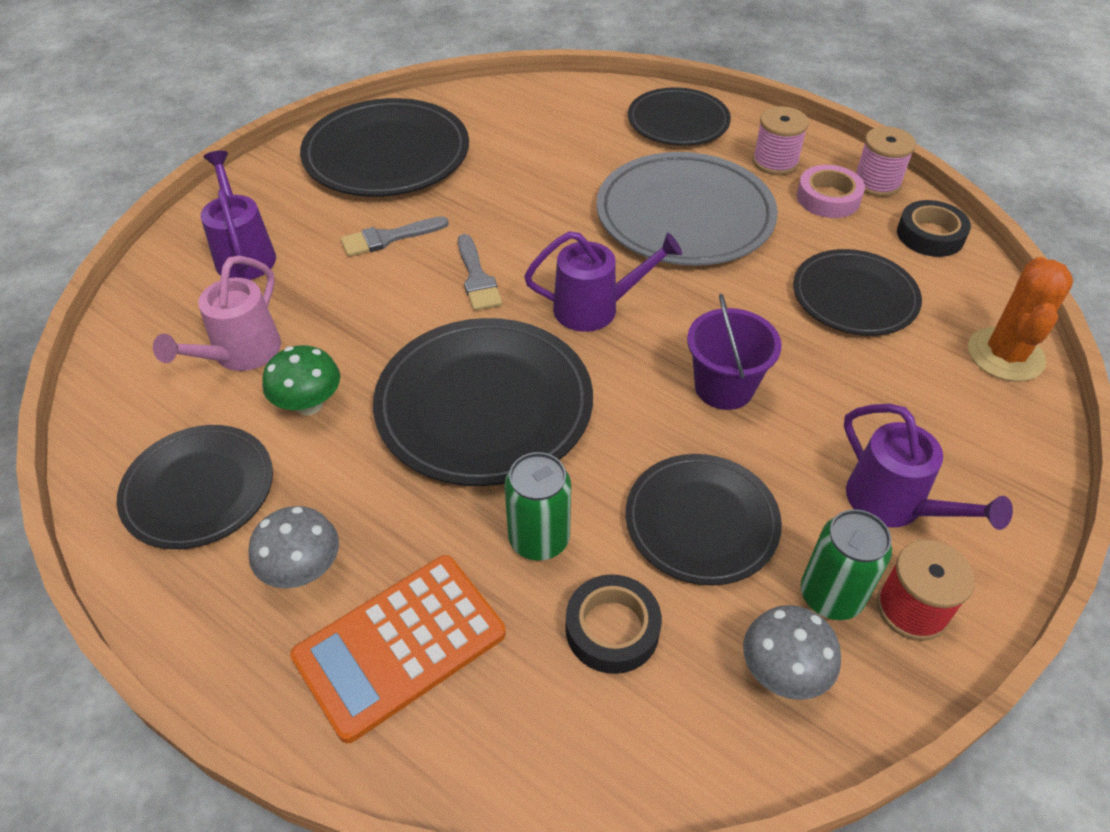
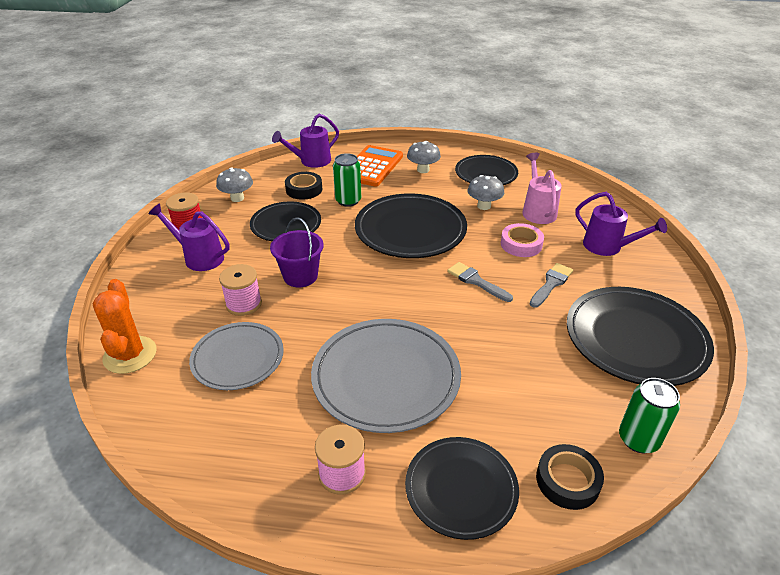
camera: 150 degrees right, 10 degrees down
green mushroom [262,345,340,415] -> grey mushroom [467,175,504,210]
purple watering can [524,231,682,332] -> purple watering can moved to [272,114,339,168]
black plate [793,249,922,336] -> grey plate [189,322,284,390]
pink tape [797,165,865,218] -> pink tape moved to [501,223,544,257]
green can [801,509,892,620] -> green can moved to [619,378,680,453]
pink spool [855,126,916,197] -> pink spool moved to [219,264,262,316]
black tape [897,200,971,257] -> black tape moved to [536,444,604,510]

